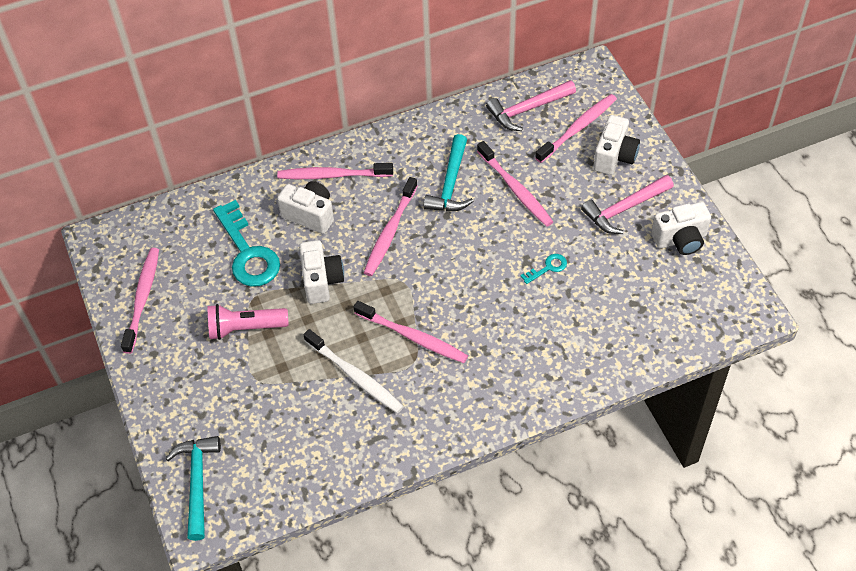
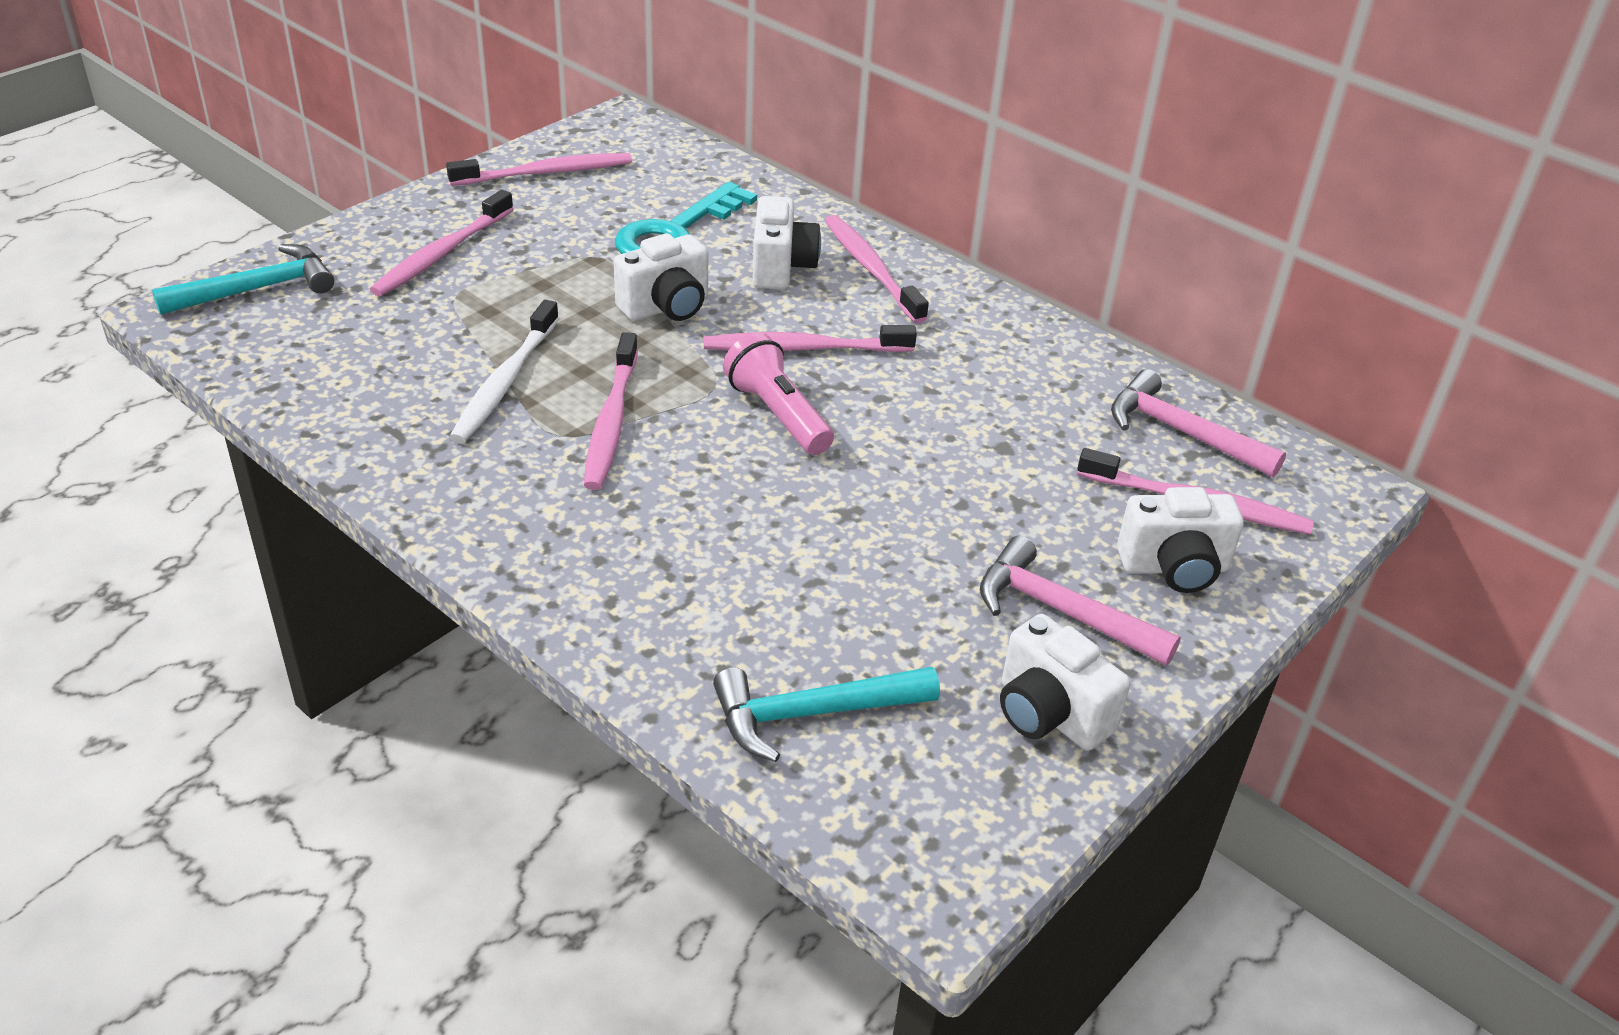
camera: 60 degrees right, 15 degrees down
pink flashlight [208,304,289,340] -> pink flashlight moved to [723,333,834,455]
turquoise hammer [423,134,474,211] -> turquoise hammer moved to [713,667,940,762]
pink toothbrush [477,141,553,226] -> pink toothbrush moved to [370,190,513,296]
turquoise key [521,254,567,284] -> none

